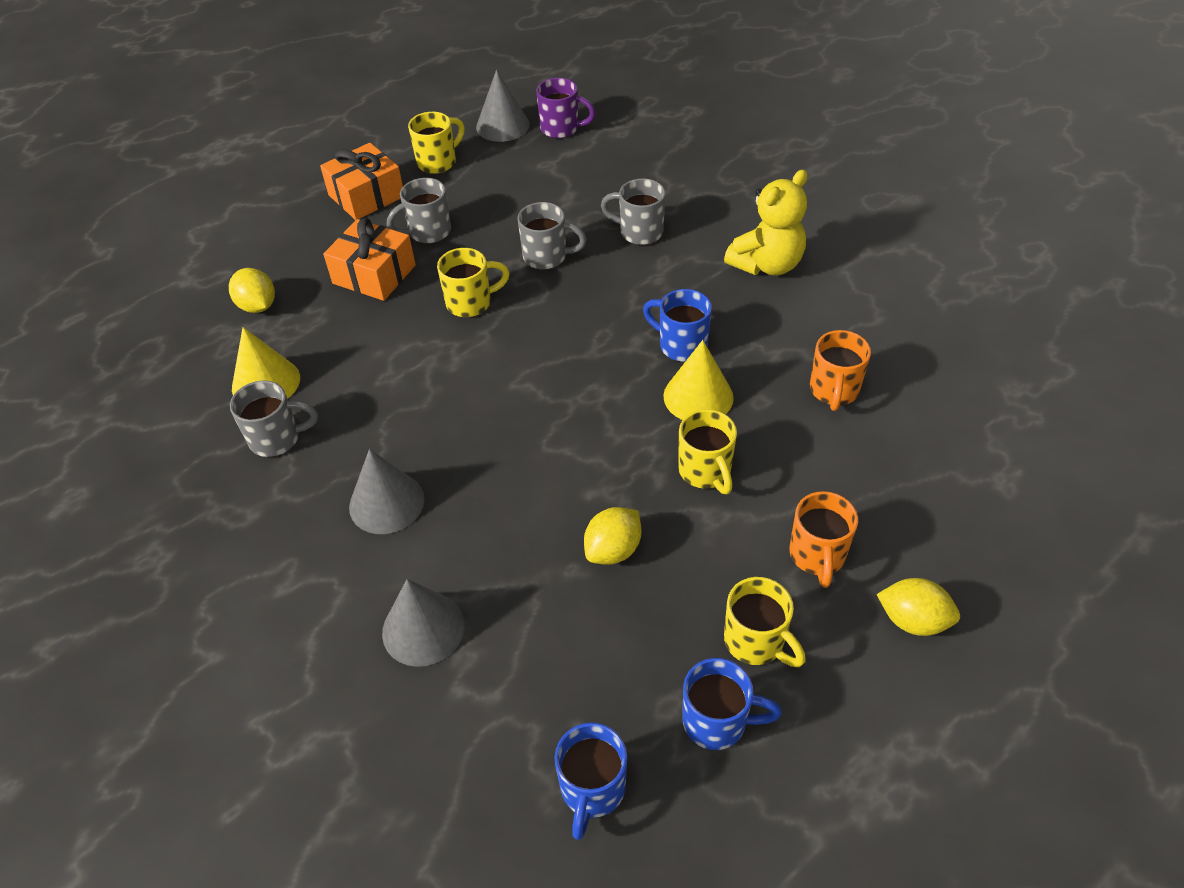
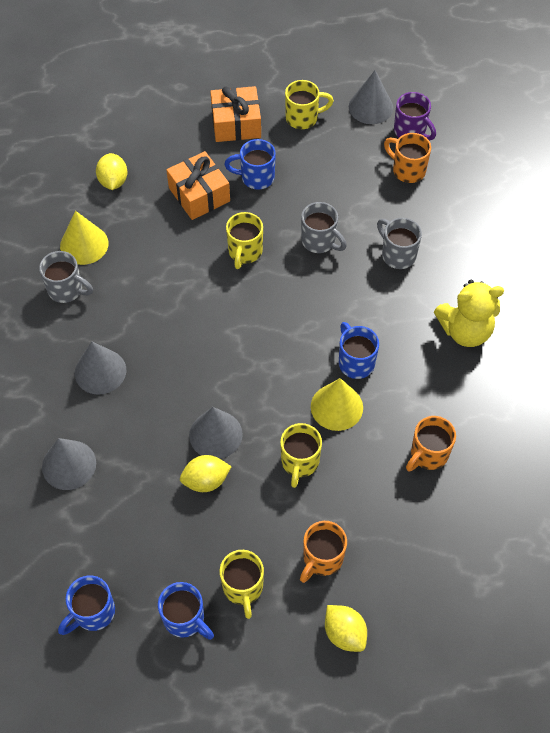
camera: 30 degrees right, 10 degrees up
grey mug [387,178,451,243] -> blue mug [224,139,276,190]
yellow mug [437,248,510,317] -> yellow mug turned 90 degrees clockwise [226,212,263,269]
none -> grey cone [189,407,243,459]
none -> orange mug [384,133,431,183]

